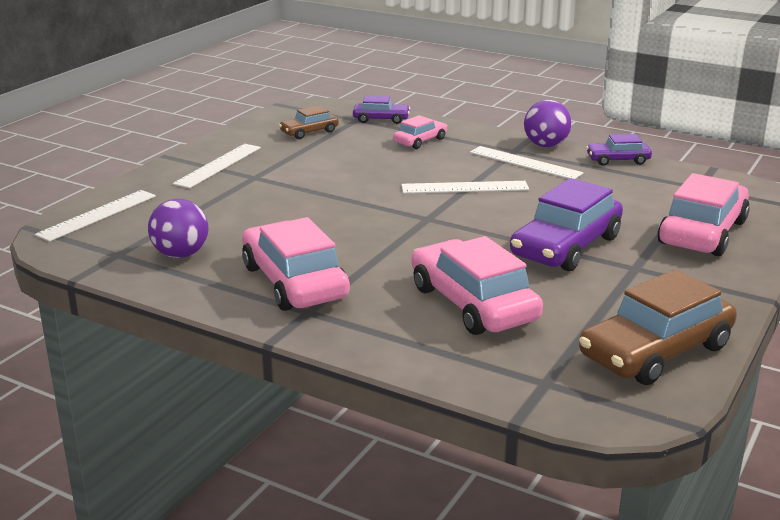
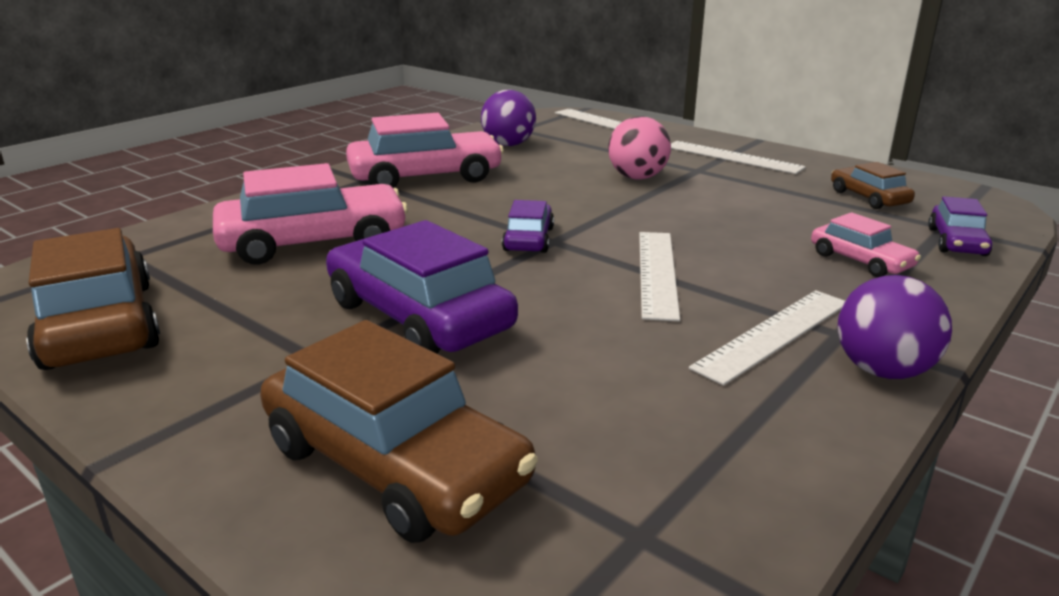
camera: 100 degrees right, 0 degrees up
purple car [586,134,652,166] -> purple car moved to [502,200,554,253]
pink car [657,173,750,256] -> brown car [260,320,538,543]
none -> pink ball [608,116,671,179]

